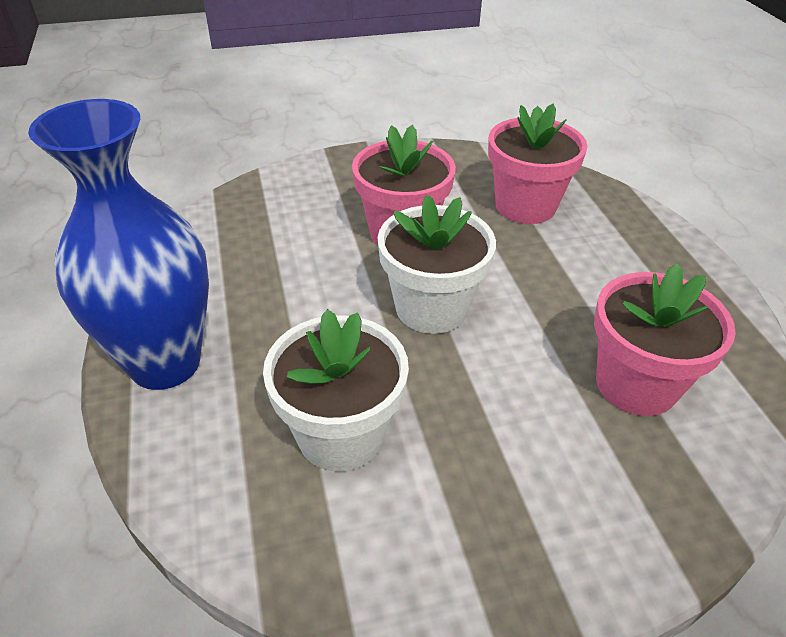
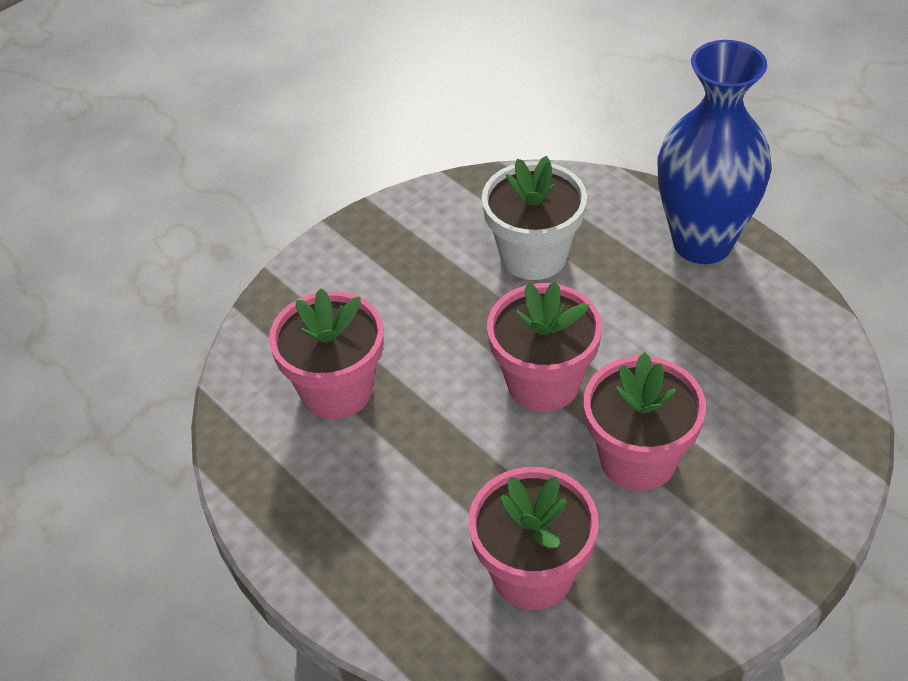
camera: 155 degrees right, 5 degrees up
white flower pot [378,195,496,334] -> pink flower pot [487,281,602,412]

